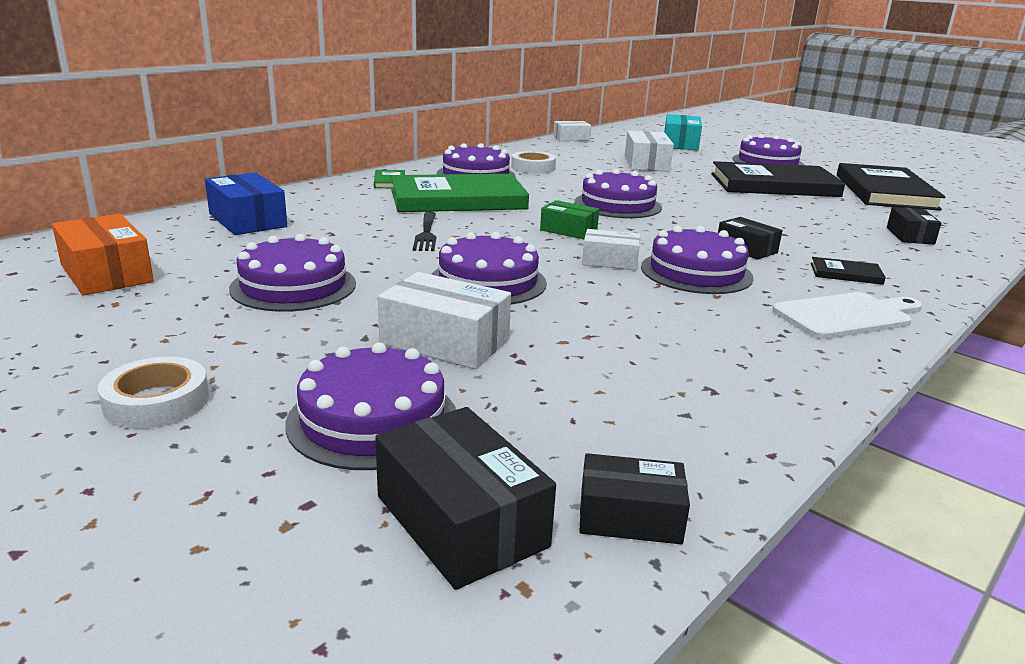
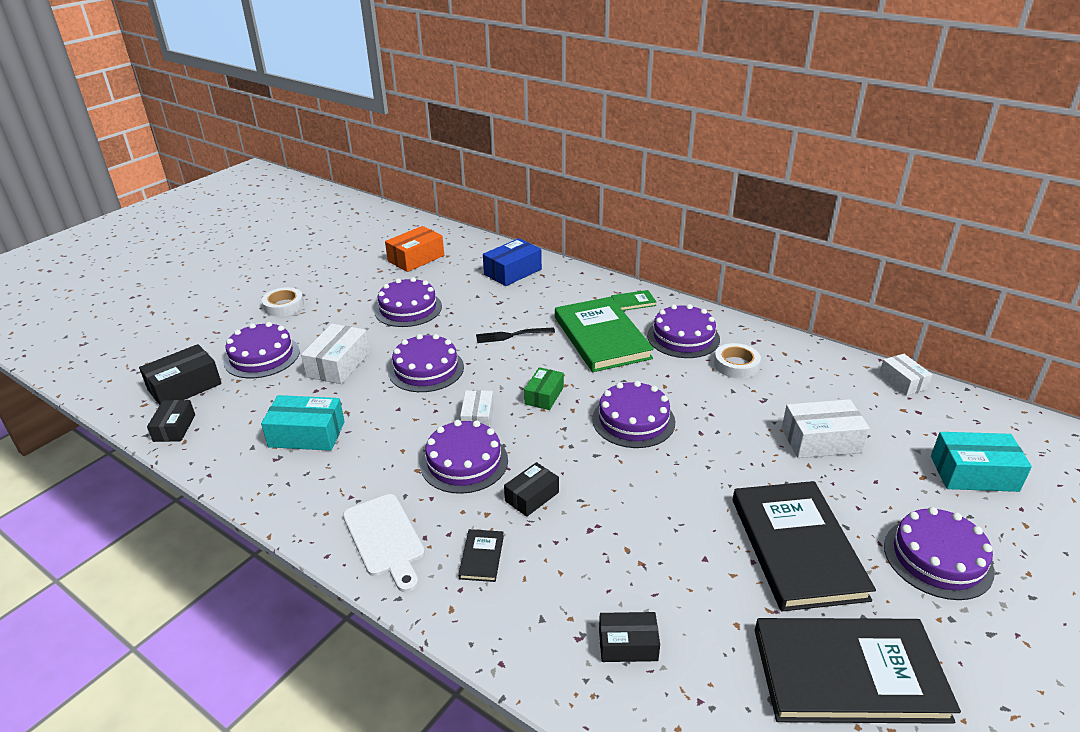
camera: 85 degrees right, 10 degrees up
none -> turquoise box [261,395,345,451]

